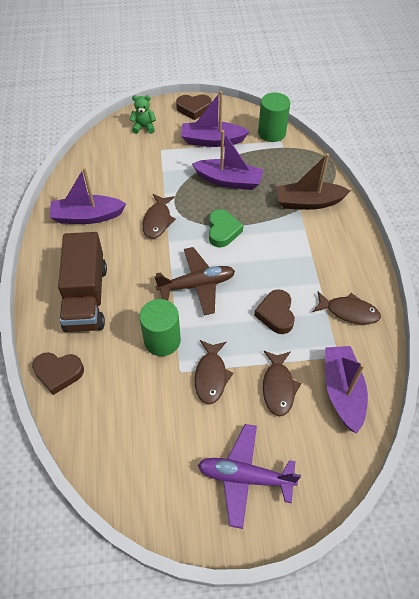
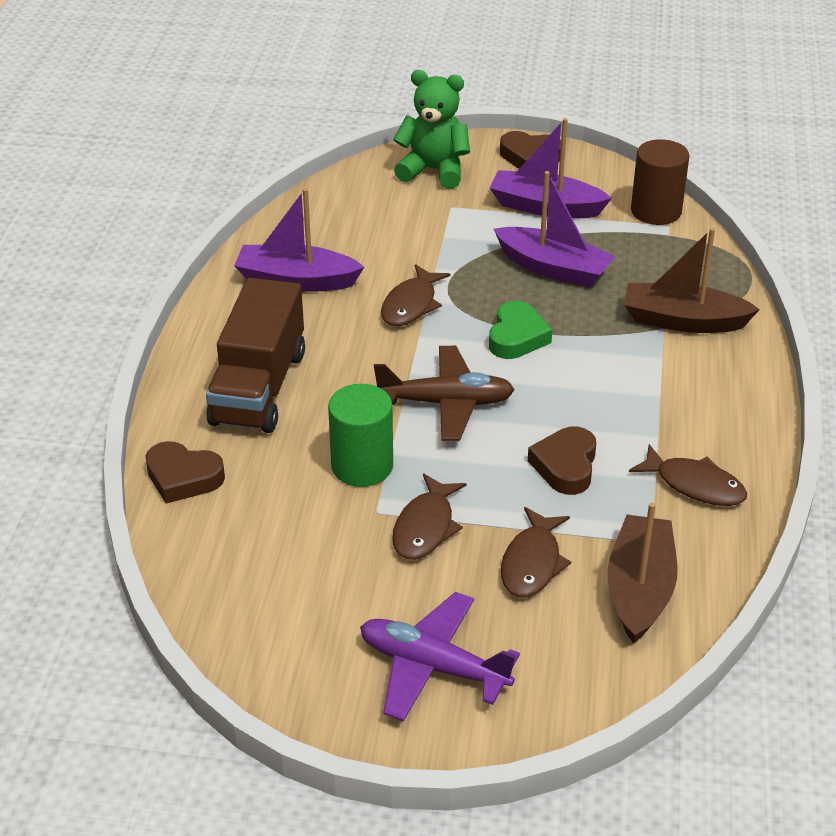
camera: 15 degrees right, 15 degrees down
green teddy bear [130,95,156,134] -> green teddy bear [393,70,470,189], size x1.69
green cylinder [258,92,290,142] -> brown cylinder [631,139,690,225]
purple boat [325,346,368,433] -> brown boat [608,502,678,644]

